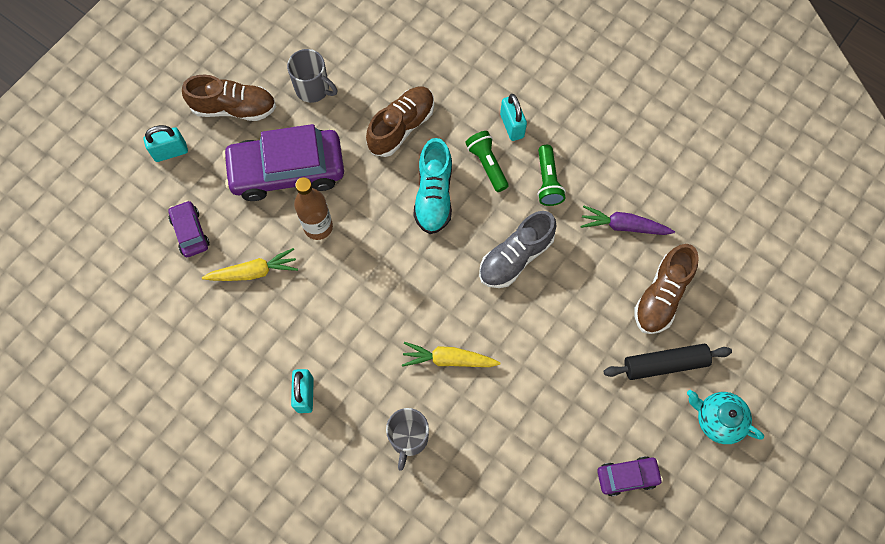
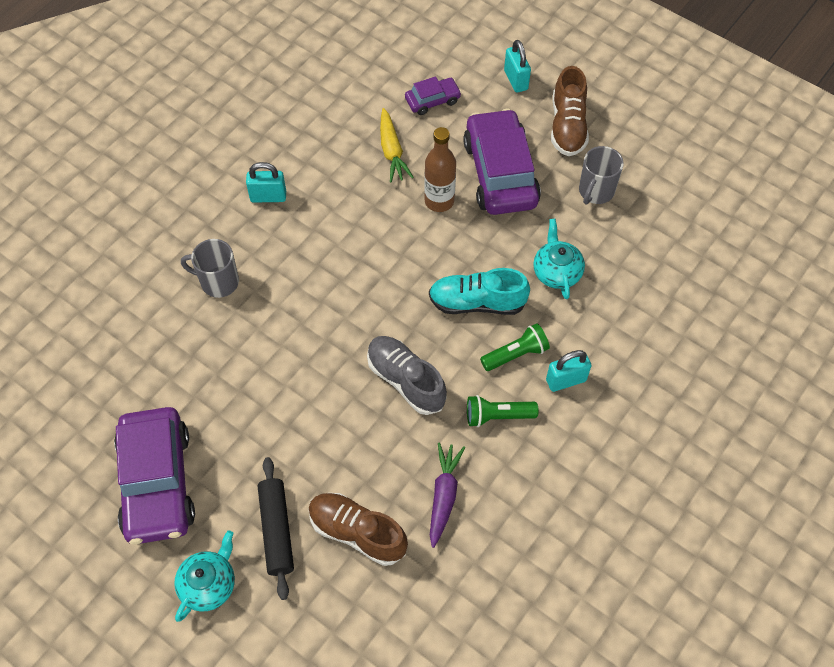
camera: 90 degrees right, 10 degrees down
brown shoe [366,87,434,157] -> turquoise teapot [533,219,585,299]
yellow carrot [402,342,501,367] -> none
purple car [597,456,663,496] -> purple car [114,407,195,544], size x2.09

